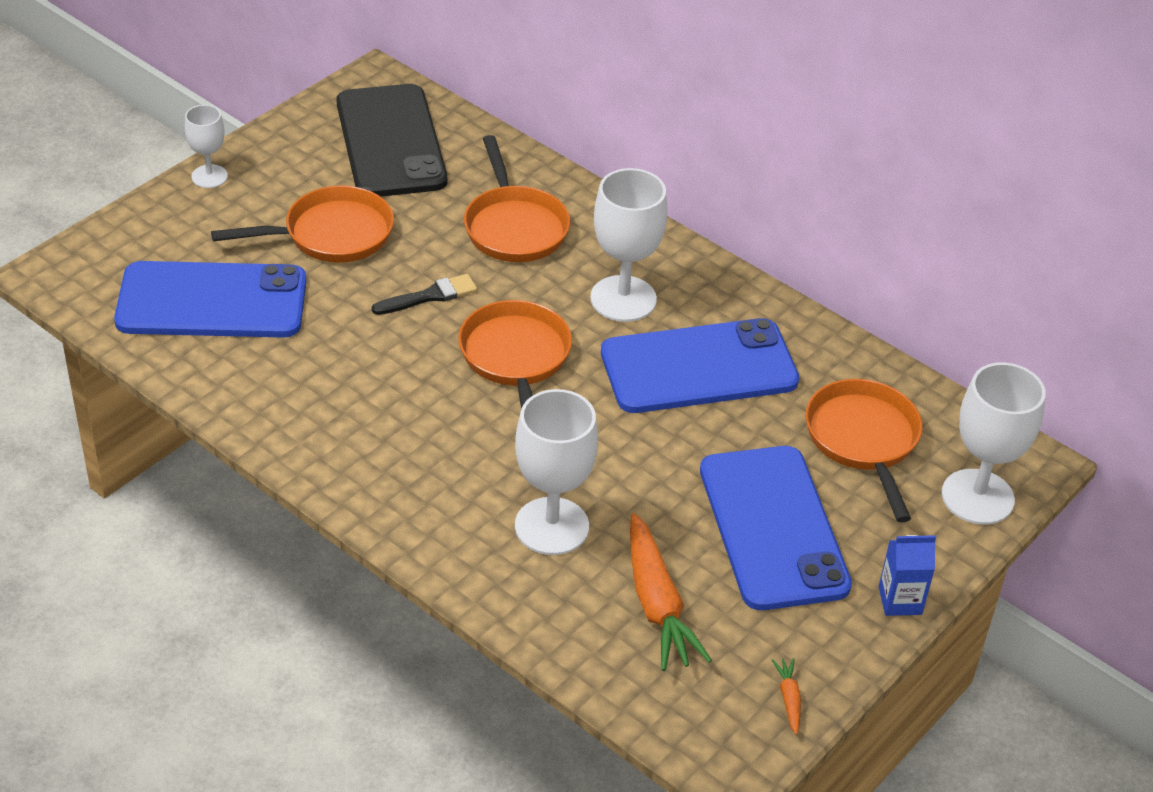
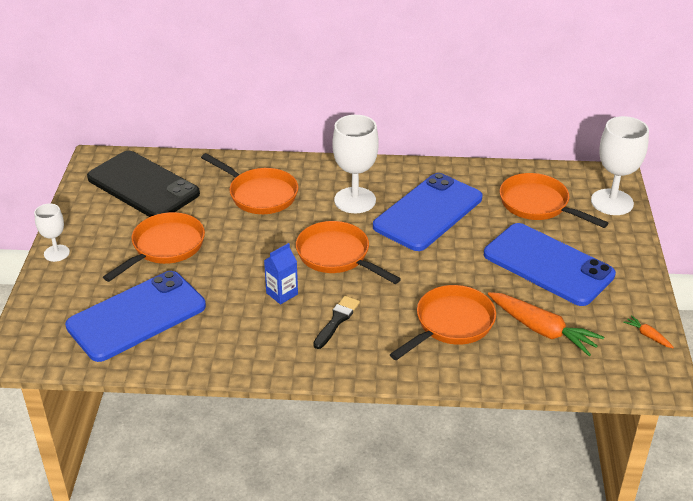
camera: 35 degrees left, 5 degrees down
black brush [372,274,477,315] -> black brush moved to [313,296,360,349]
white goblet [515,389,598,555] -> orange pan [390,285,496,360]
blue carton [879,535,936,616] -> blue carton moved to [264,243,298,304]

